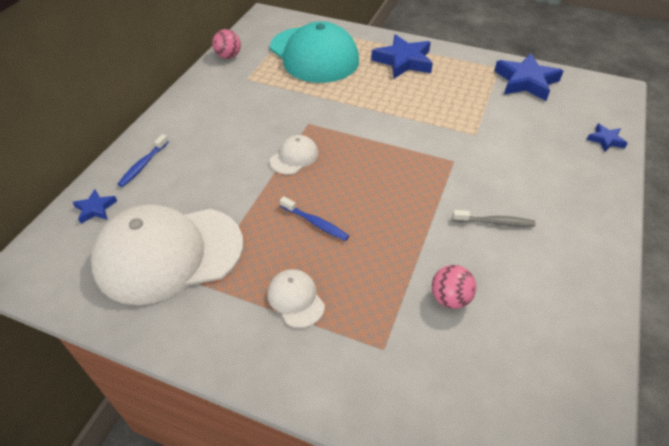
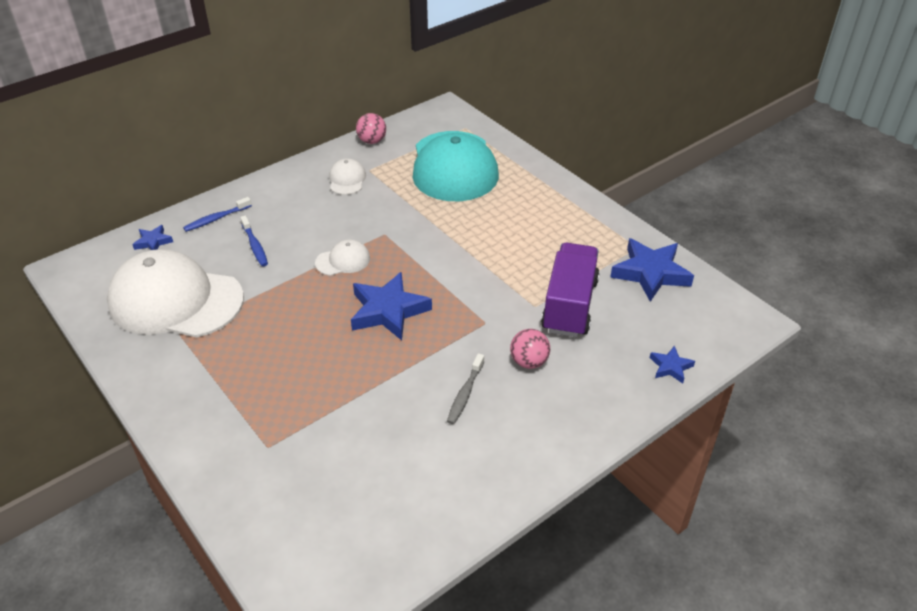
camera: 30 degrees right, 5 degrees down
white cap [267,269,325,328] -> white cap moved to [329,158,366,195]
blue toothbrush [280,196,349,241] -> blue toothbrush moved to [240,215,268,266]
blue star [371,34,433,79] -> blue star moved to [351,272,432,340]
pink ball [432,265,476,309] -> pink ball moved to [510,329,550,369]
grey toothbrush [453,210,536,227] -> grey toothbrush turned 75 degrees clockwise [447,353,485,424]
none -> purple truck [541,243,599,337]

